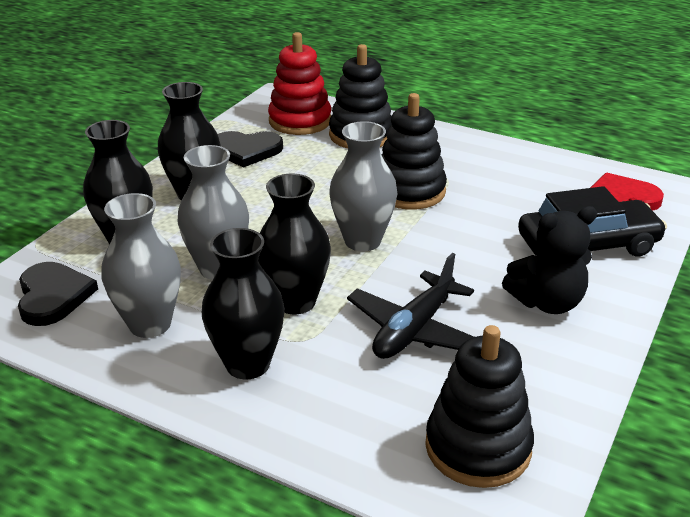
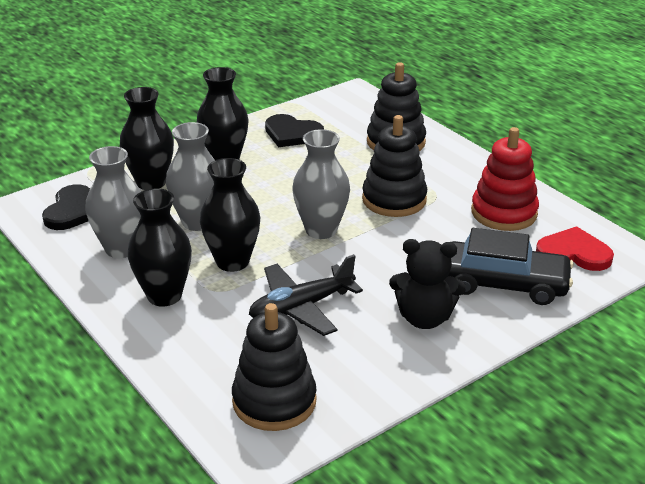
camera: 25 degrees right, 0 degrees up
red stacking toy [268,32,331,135] -> red stacking toy moved to [471,127,539,231]

